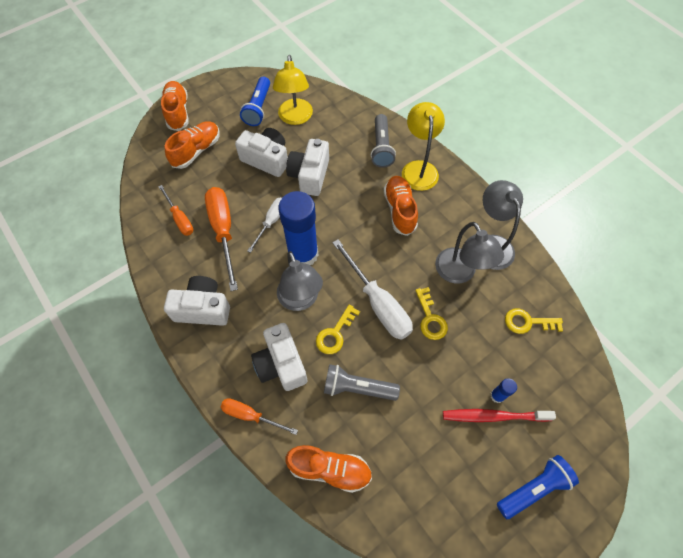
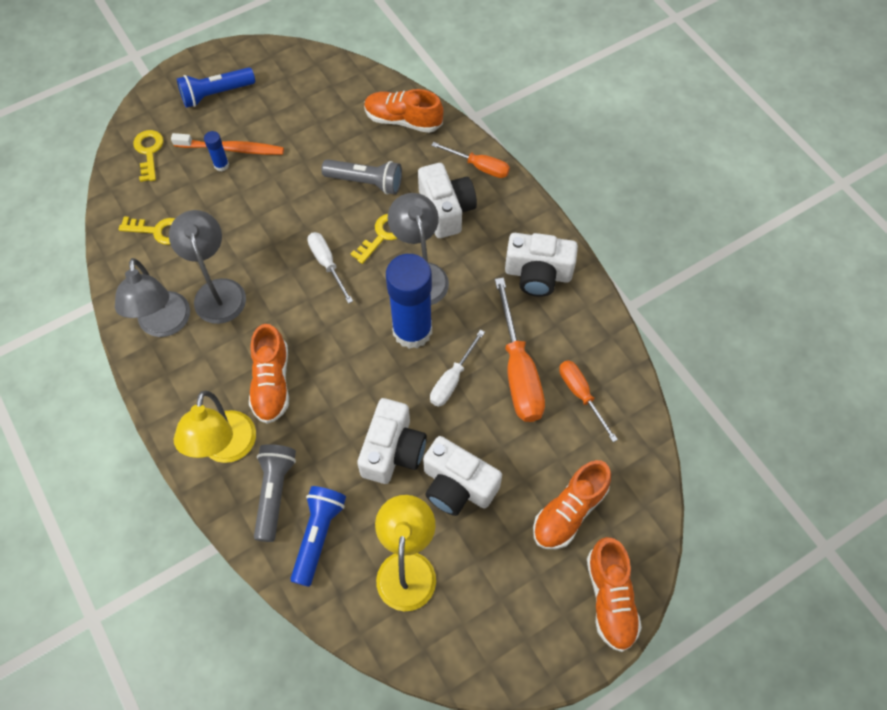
camera: 175 degrees left, 0 degrees up
blue flashlight [240,77,270,126] -> blue flashlight moved to [290,486,346,587]
white screwdriver [332,239,413,340] -> white screwdriver [307,232,353,304], size x0.59
yellow key [415,287,448,340] -> yellow key moved to [133,130,164,182]
red toothbrush [443,409,556,422] -> orange toothbrush [171,133,284,155]

